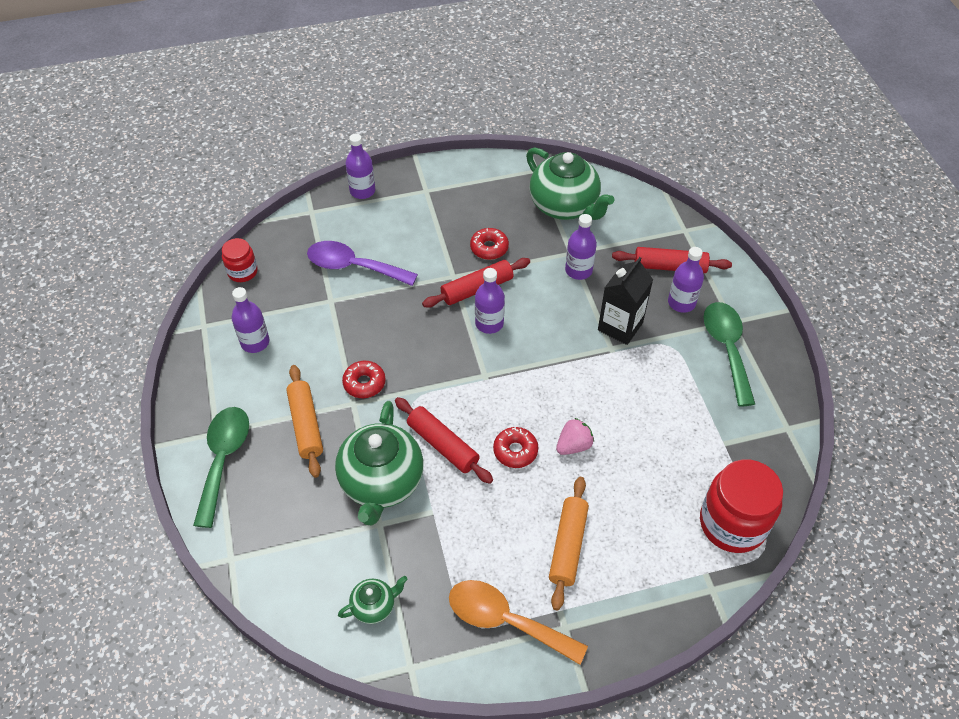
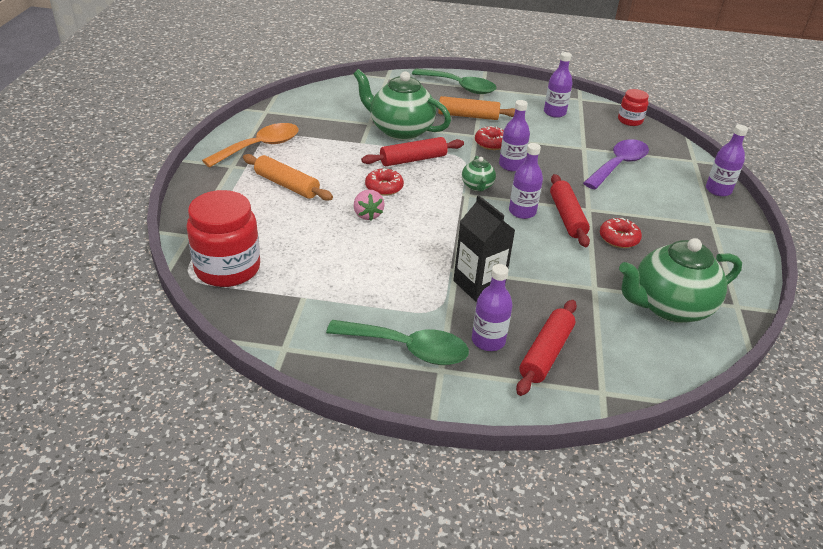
camera: 110 degrees right, 15 degrees down
green teapot [338,576,408,624] -> green teapot moved to [462,156,496,191]
purple bottle [565,214,597,280] -> purple bottle moved to [499,100,530,171]

